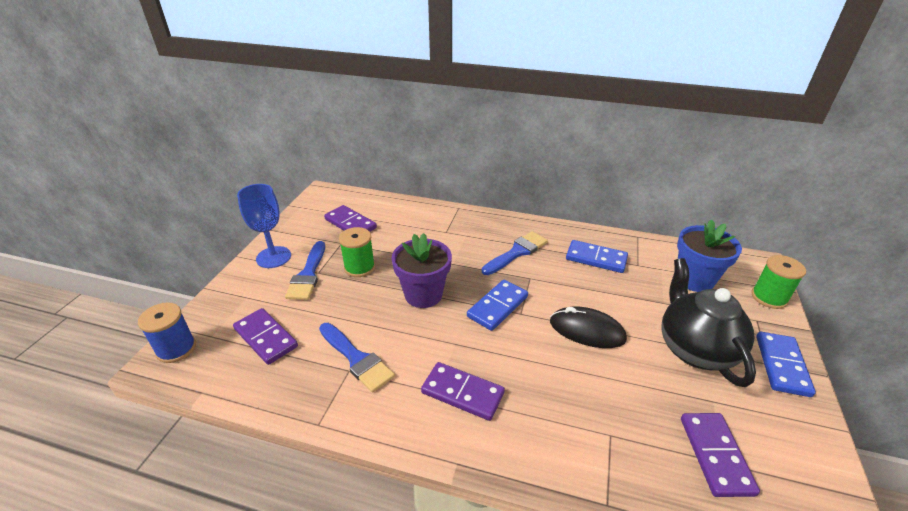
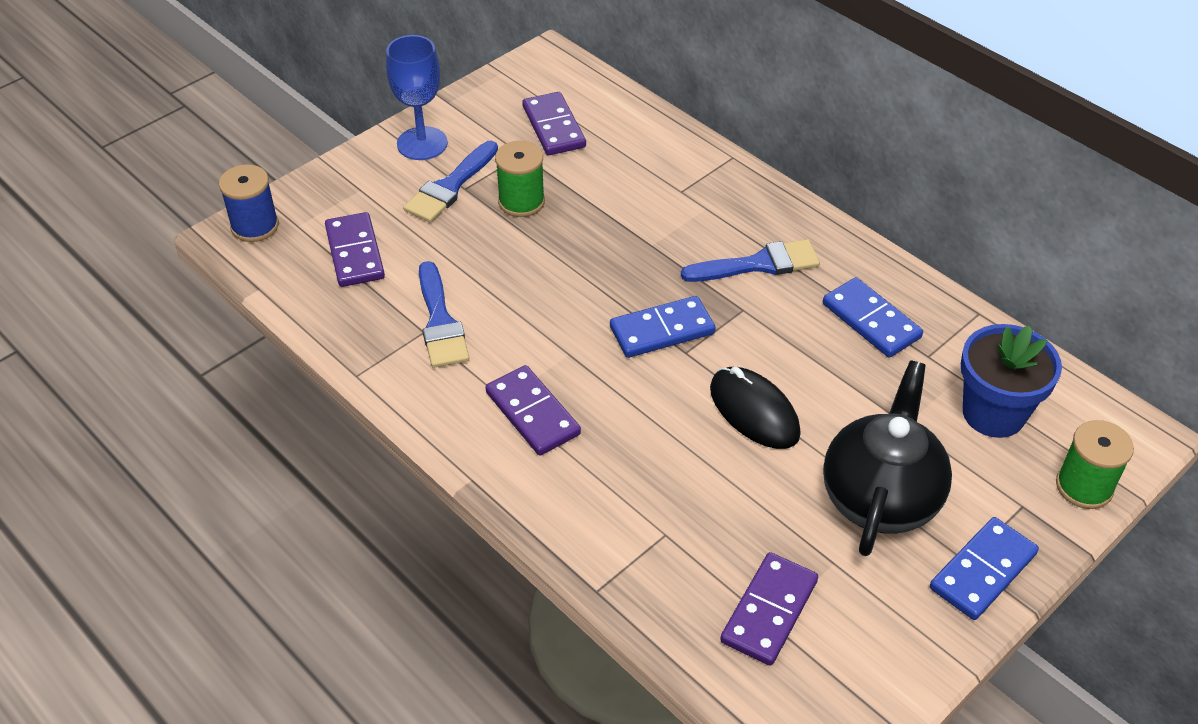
camera: 30 degrees right, 10 degrees up
purple flower pot [391,233,452,308] -> none

